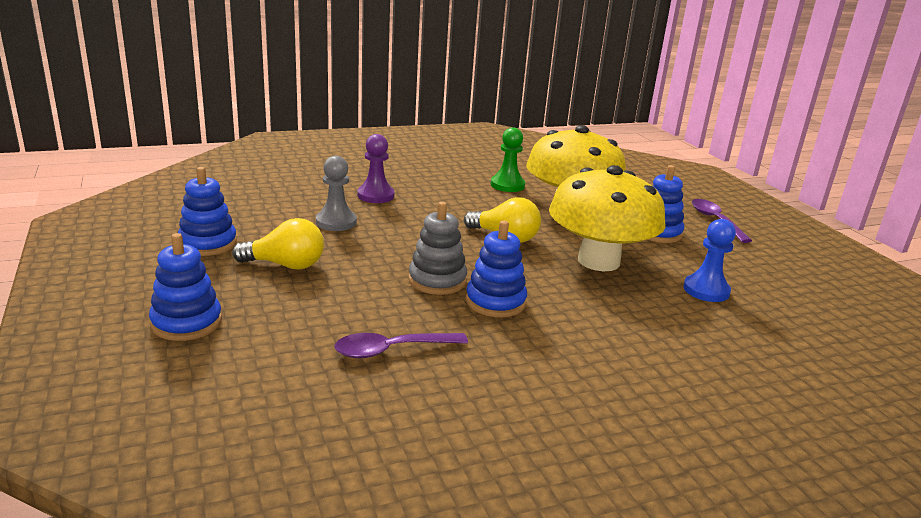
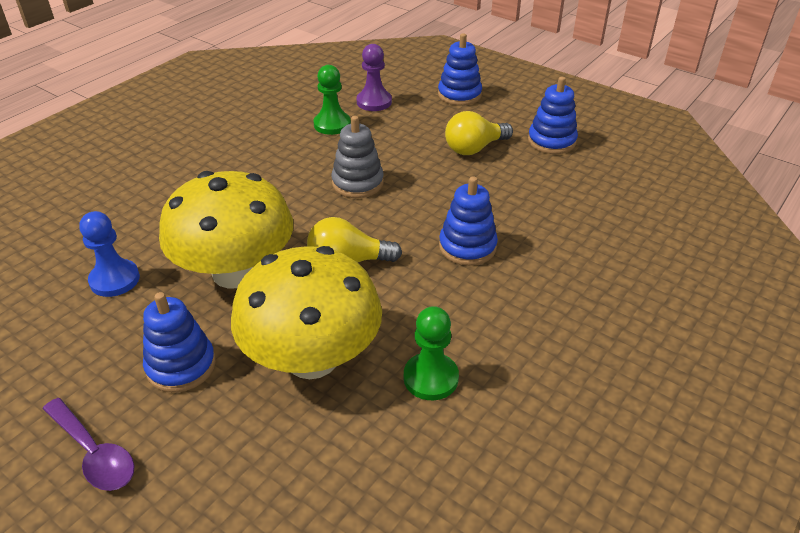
camera: 150 degrees right, 15 degrees up
grey pawn [316,156,357,231] -> none
purple spoon [335,333,468,358] -> green pawn [313,65,351,135]
purple pawn [357,134,395,203] -> purple pawn moved to [356,44,392,111]
blue stacking toy [466,221,527,317] -> blue stacking toy moved to [439,176,498,266]

